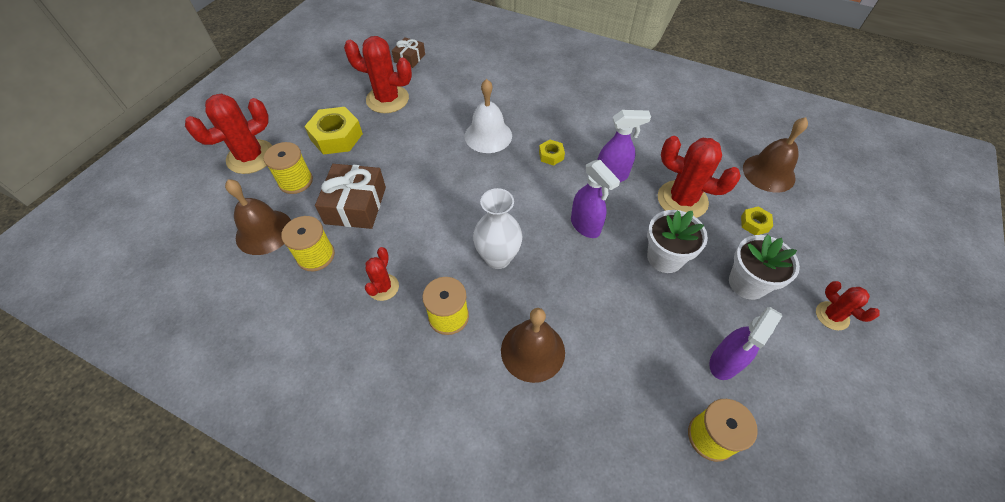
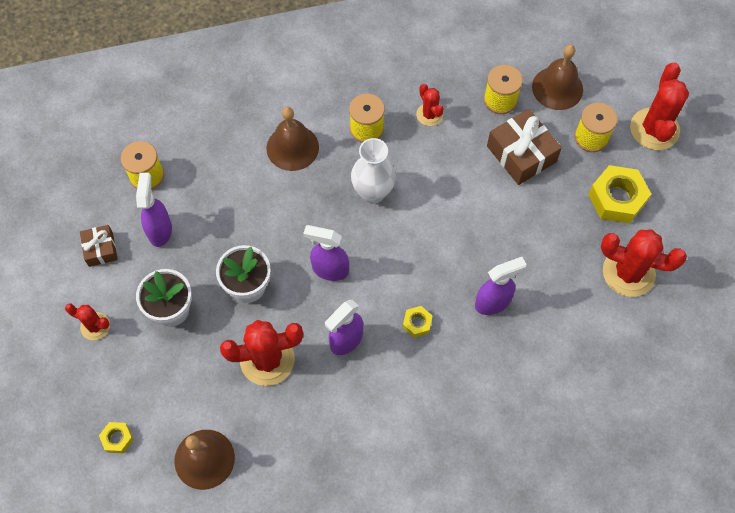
camera: 140 degrees right, 10 degrees up
red cactus [344,36,412,113] -> red cactus turned 45 degrees clockwise [601,229,687,297]
brown gift [392,37,425,68] -> brown gift moved to [80,225,118,267]
white bell [465,79,512,153] -> purple spray bottle [475,257,527,315]
yellow nut [741,206,773,235] -> yellow nut moved to [99,422,134,453]

